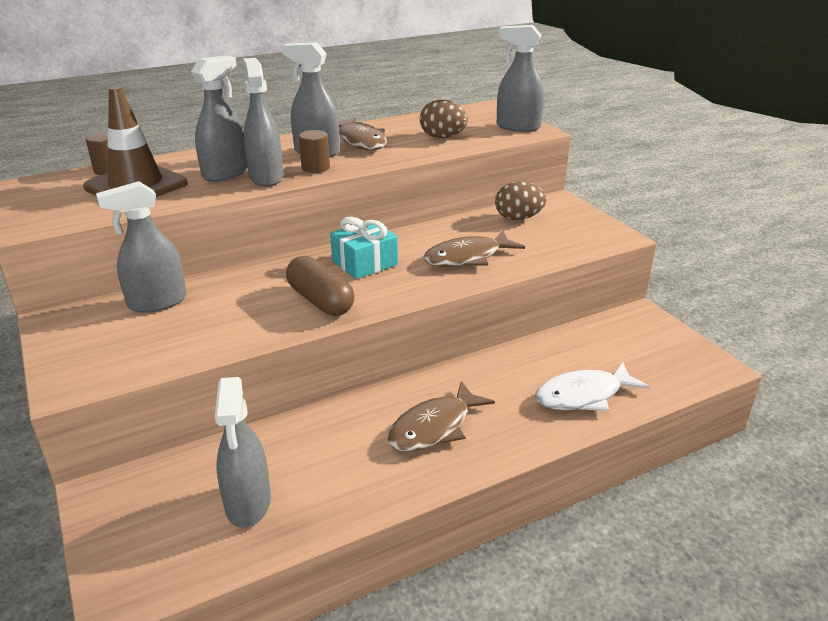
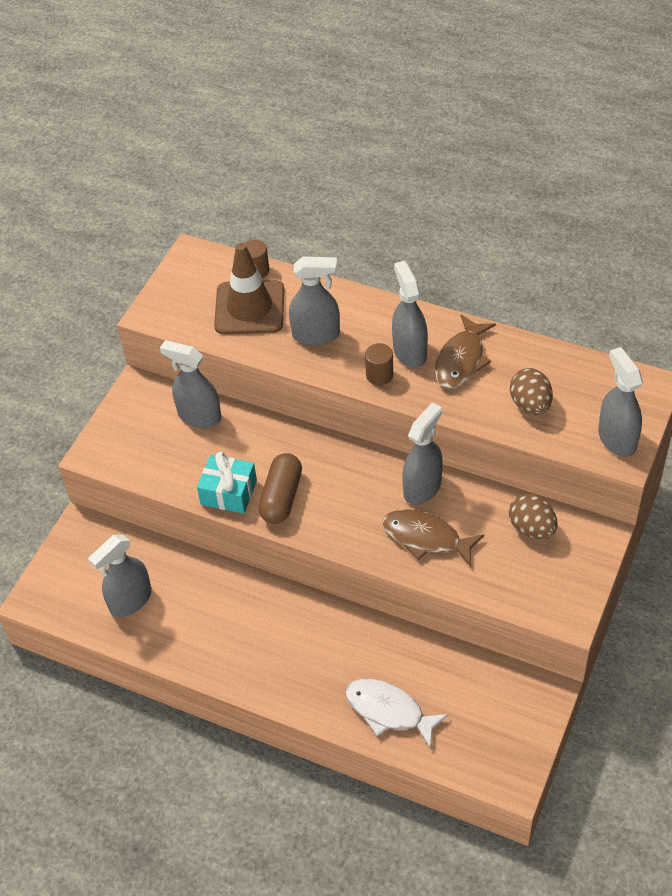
camera: 55 degrees right, 20 degrees up
grey spray bottle [243,58,283,187] -> grey spray bottle moved to [402,403,443,505]
turquoise gift [330,217,398,279] -> turquoise gift moved to [197,452,257,514]
brown fish [388,381,495,452] -> none

